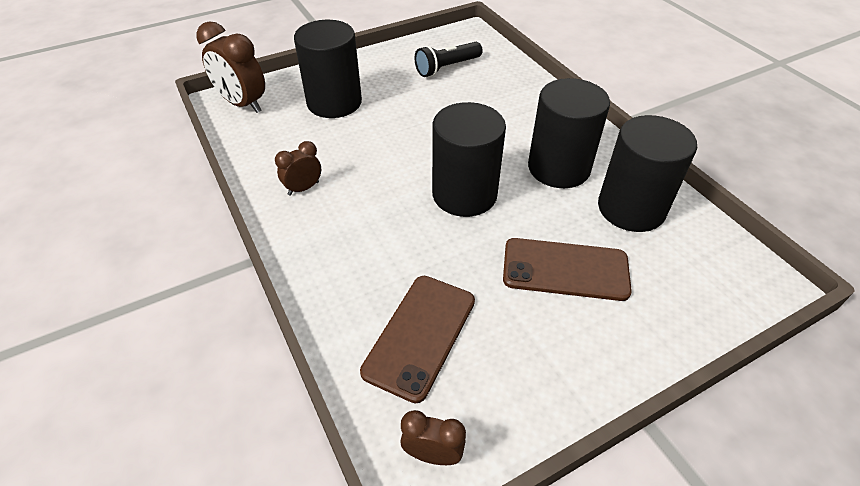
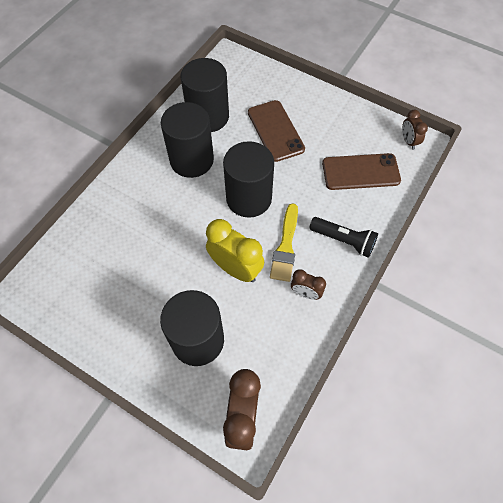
camera: 120 degrees left, 15 degrees up
black flashlight [415,42,483,77] -> black flashlight moved to [309,217,378,258]
none -> yellow clock [206,219,264,282]
none -> yellow brush [270,203,298,282]

